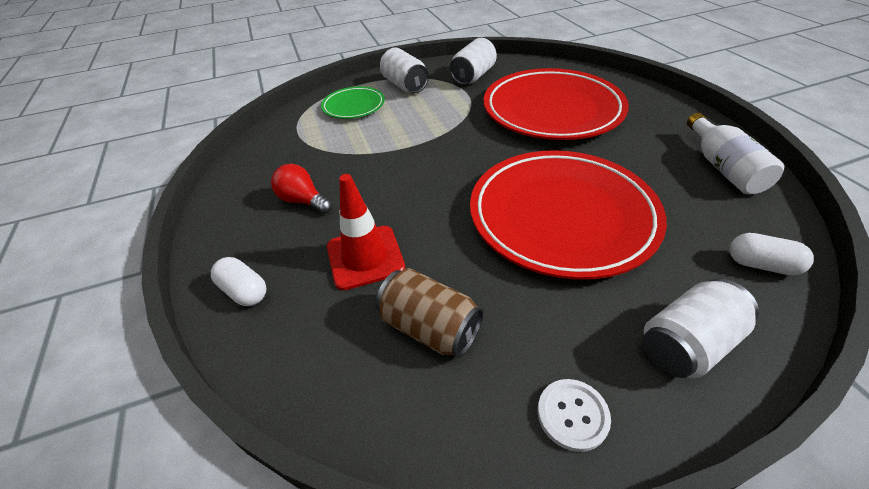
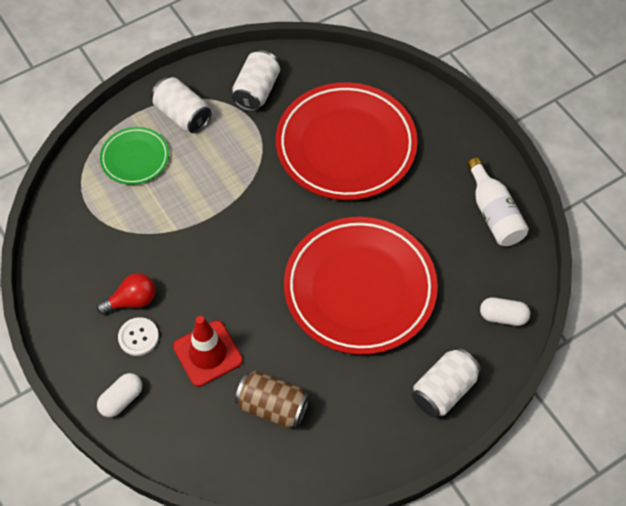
camera: 15 degrees left, 15 degrees up
white capsule [211,257,266,306] -> white capsule turned 75 degrees counterclockwise [97,373,142,417]
red light bulb [271,164,332,214] -> red light bulb turned 135 degrees clockwise [97,273,155,315]
white button [538,379,611,452] -> white button moved to [118,317,159,356]

